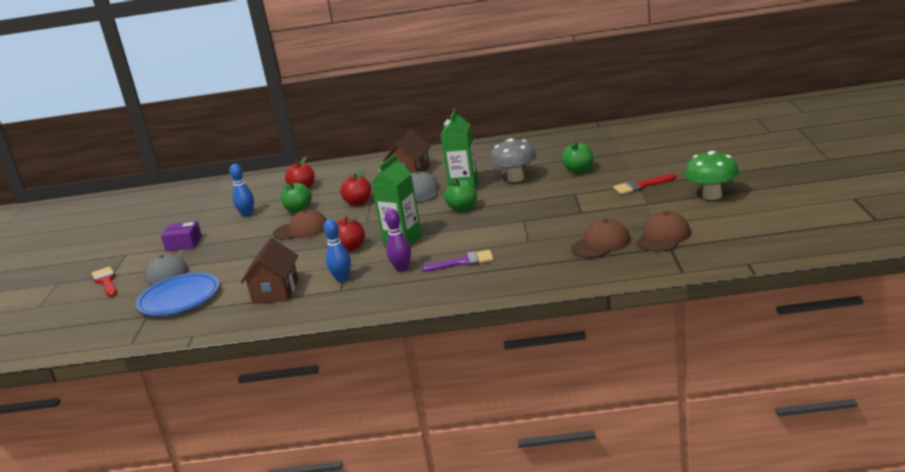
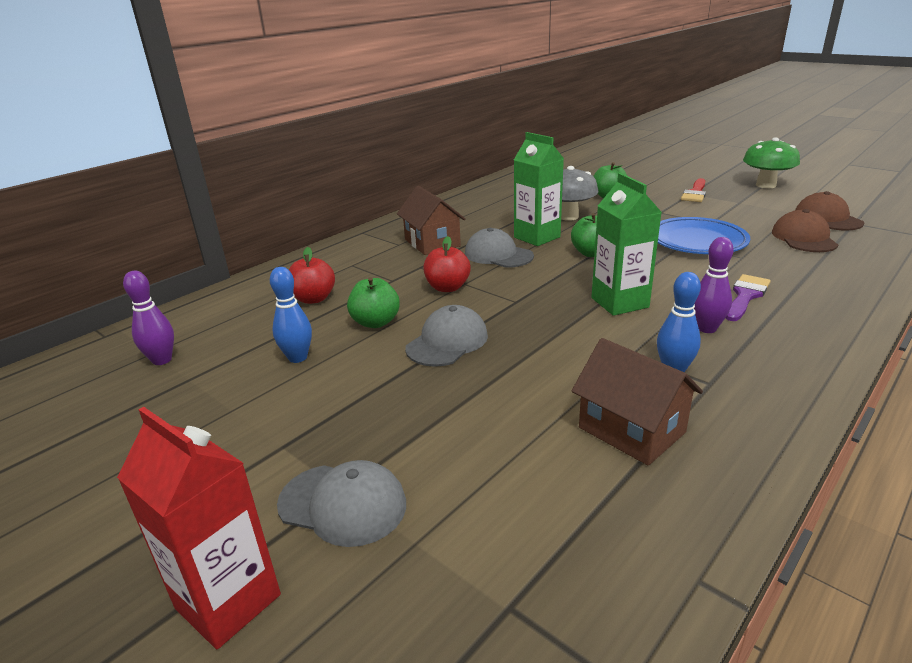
camera: 50 degrees left, 5 degrees up
red brush [92,266,117,297] -> red carton [117,407,281,649]
blue plate [136,273,219,316] -> blue plate moved to [658,217,750,254]
purple box [161,221,202,251] -> none
brown cap [273,209,327,240] -> grey cap [405,305,488,367]
red apple [336,217,365,252] -> none
none -> purple bowling pin [123,271,174,365]

